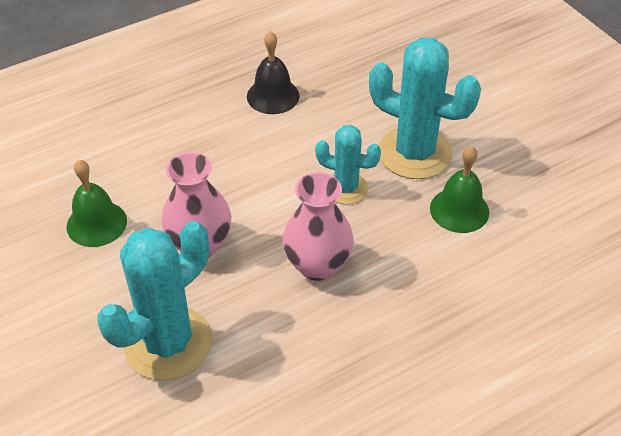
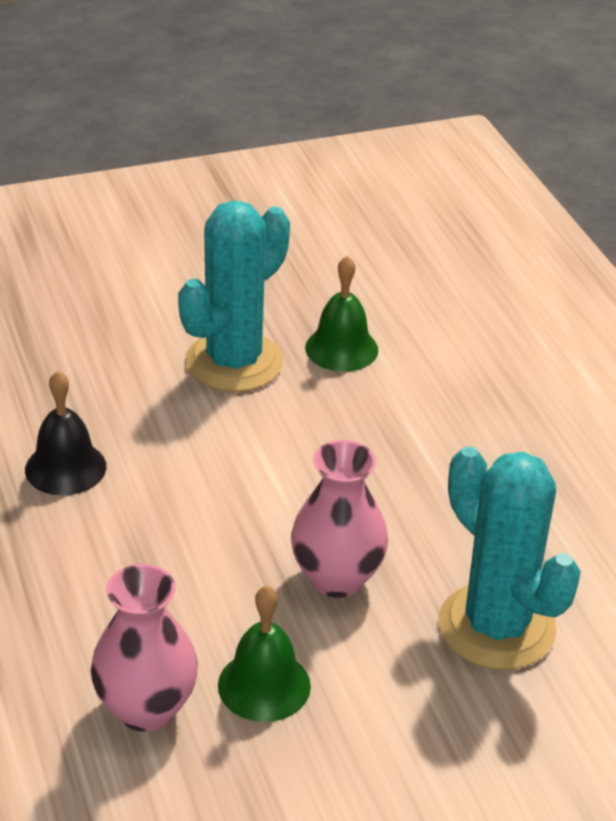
camera: 80 degrees left, 10 degrees down
pink vase [283,172,353,281] -> pink vase moved to [91,564,198,732]
turquoise cactus [315,125,381,204] -> none

